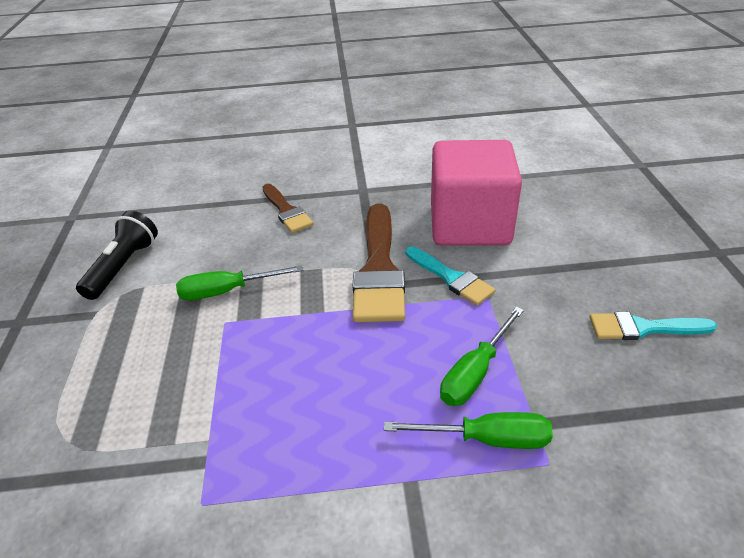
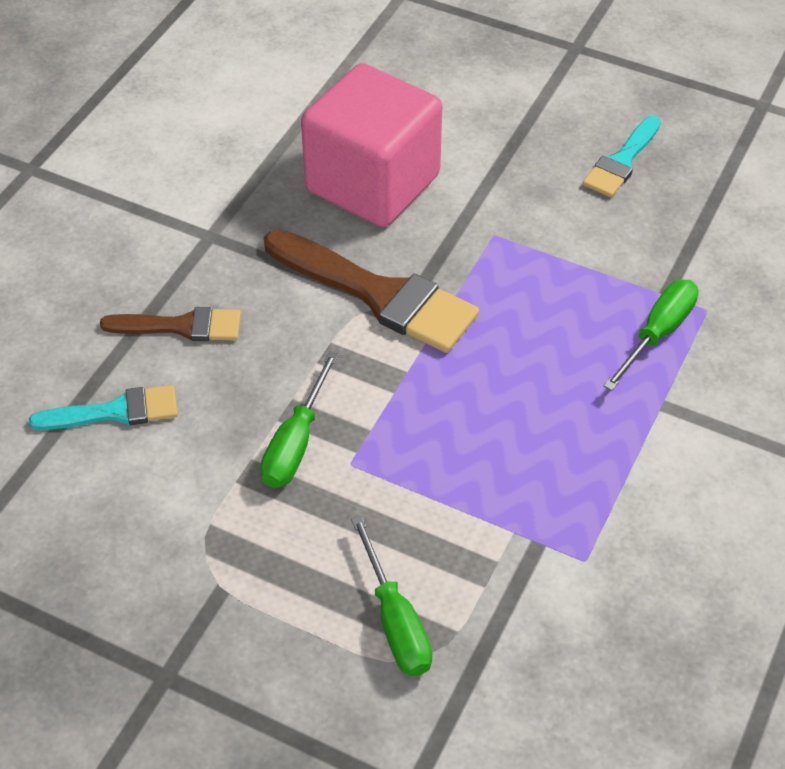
camera: 60 degrees left, 10 degrees up
black flashlight [76,211,158,300] -> none
turquoise brush [406,246,495,306] -> turquoise brush moved to [29,385,178,430]
green screwdriver [440,307,524,406] -> green screwdriver moved to [351,515,432,676]

